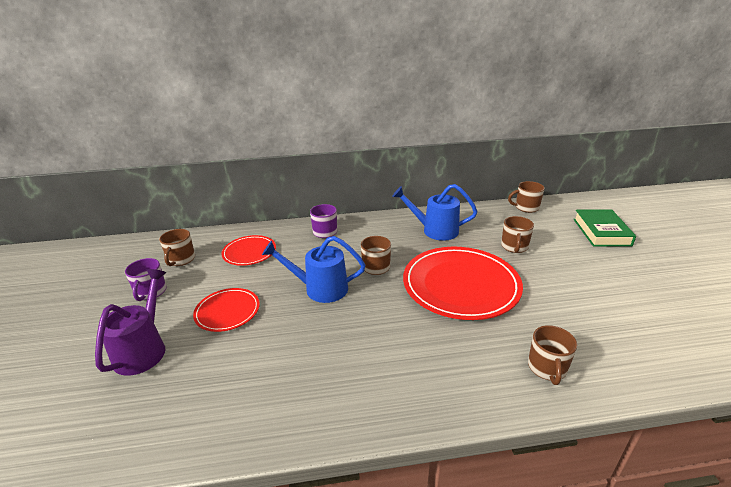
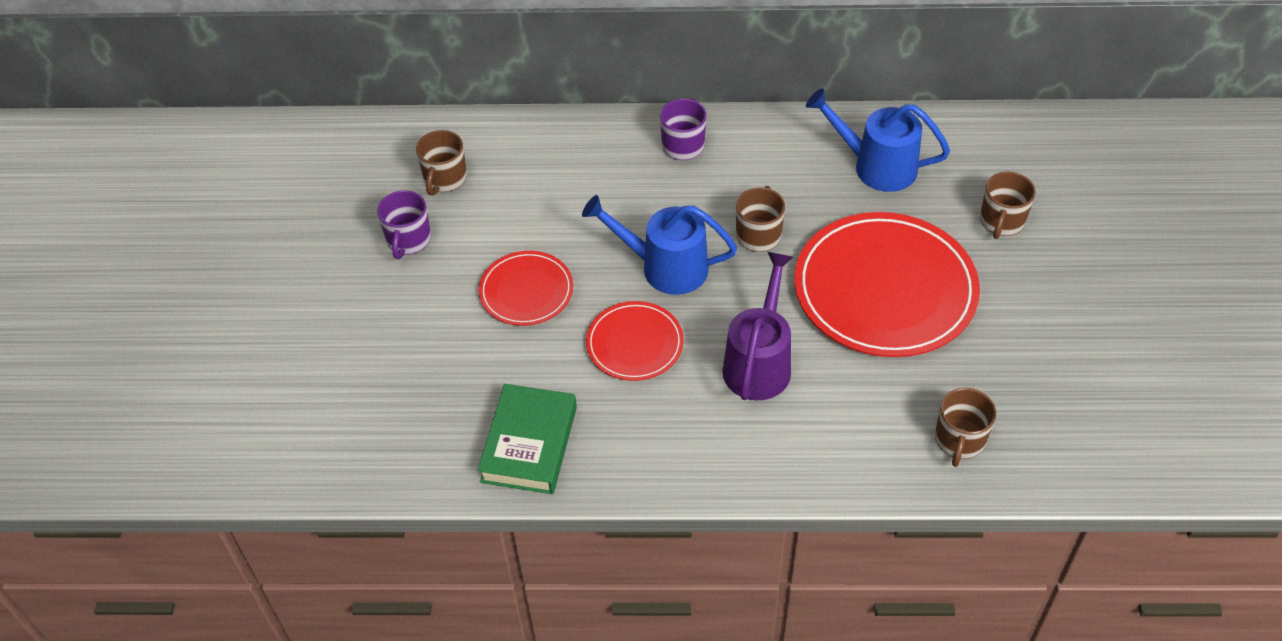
camera: 10 degrees right, 20 degrees up
purple watering can [95,269,166,376] -> purple watering can moved to [722,252,793,401]
red plate [221,235,276,266] -> red plate moved to [586,301,684,381]
brown mug [508,181,545,213] -> none
green book [573,209,636,247] -> green book moved to [478,384,577,494]

